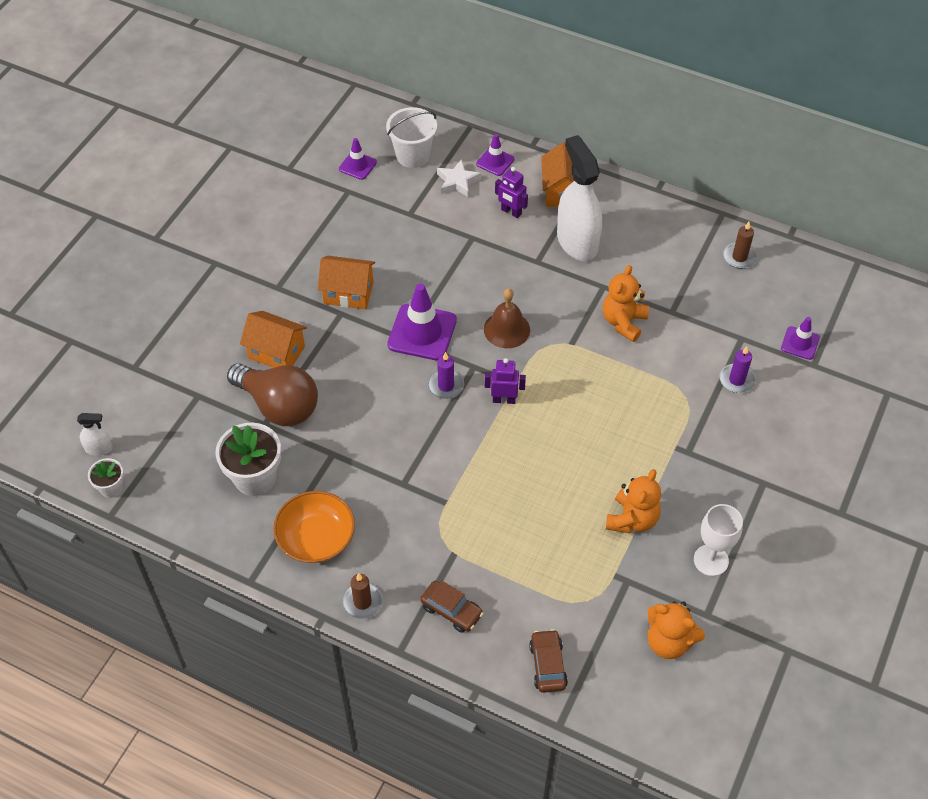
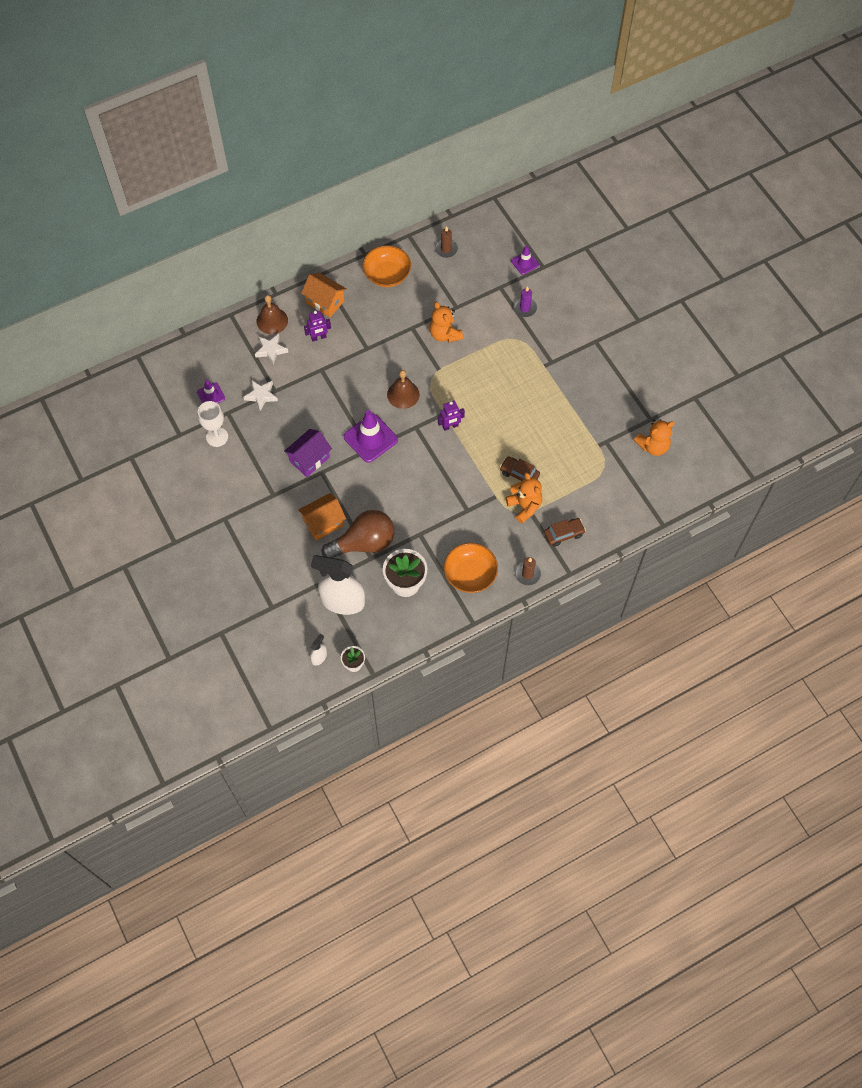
camera: 55 degrees left, 10 degrees up
orange house [318,256,375,309] -> purple house [284,429,332,477]
white bucket [386,107,437,168] -> none
purple candle [428,352,464,399] -> none
purple traffic cone [476,134,514,176] -> brown bell [256,295,288,334]
purple robot [485,358,526,404] -> purple robot turned 150 degrees counterclockwise [438,401,465,431]
brown car [529,629,568,693] -> brown car moved to [500,456,540,481]
white spray bottle [557,135,602,261] -> white spray bottle moved to [311,555,365,615]
orange teddy bear [606,469,661,533] -> orange teddy bear moved to [506,472,542,524]
white goblet [694,504,743,576] -> white goblet moved to [198,401,228,447]
none -> white star [243,380,278,411]
none -> orange bowl [362,245,411,287]

